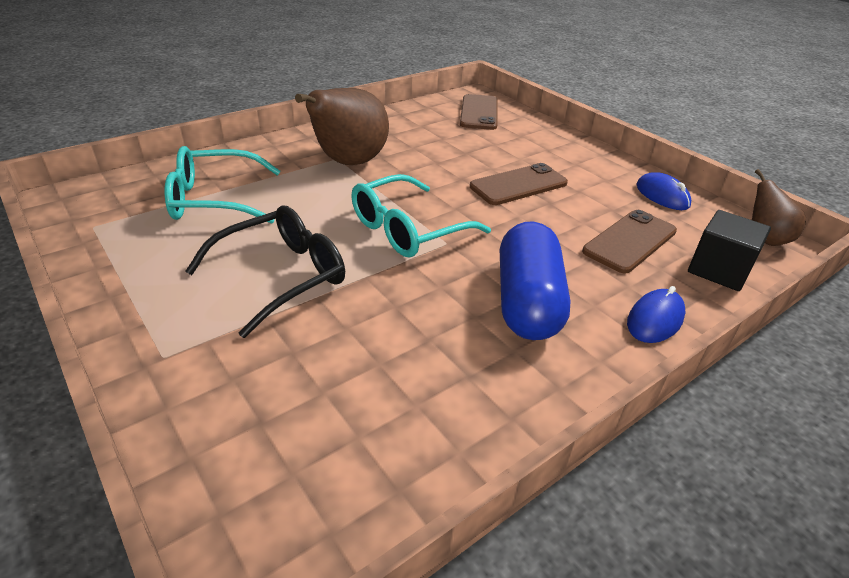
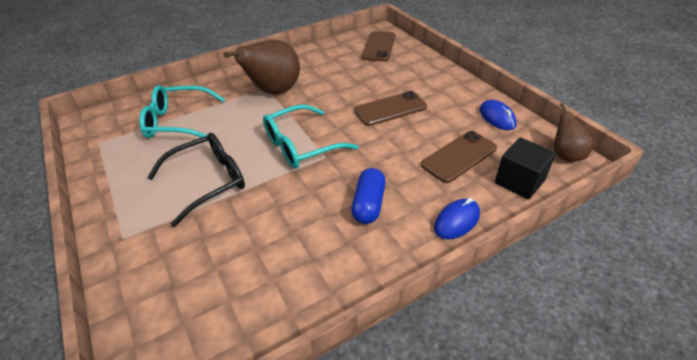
camera: 10 degrees right, 5 degrees up
blue capsule [500,221,570,340] -> blue capsule [351,168,386,224], size x0.64

